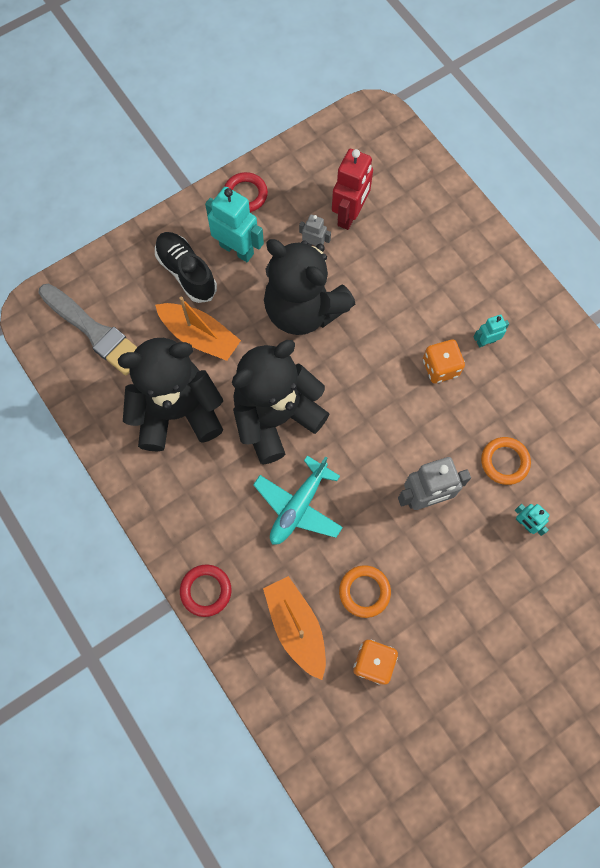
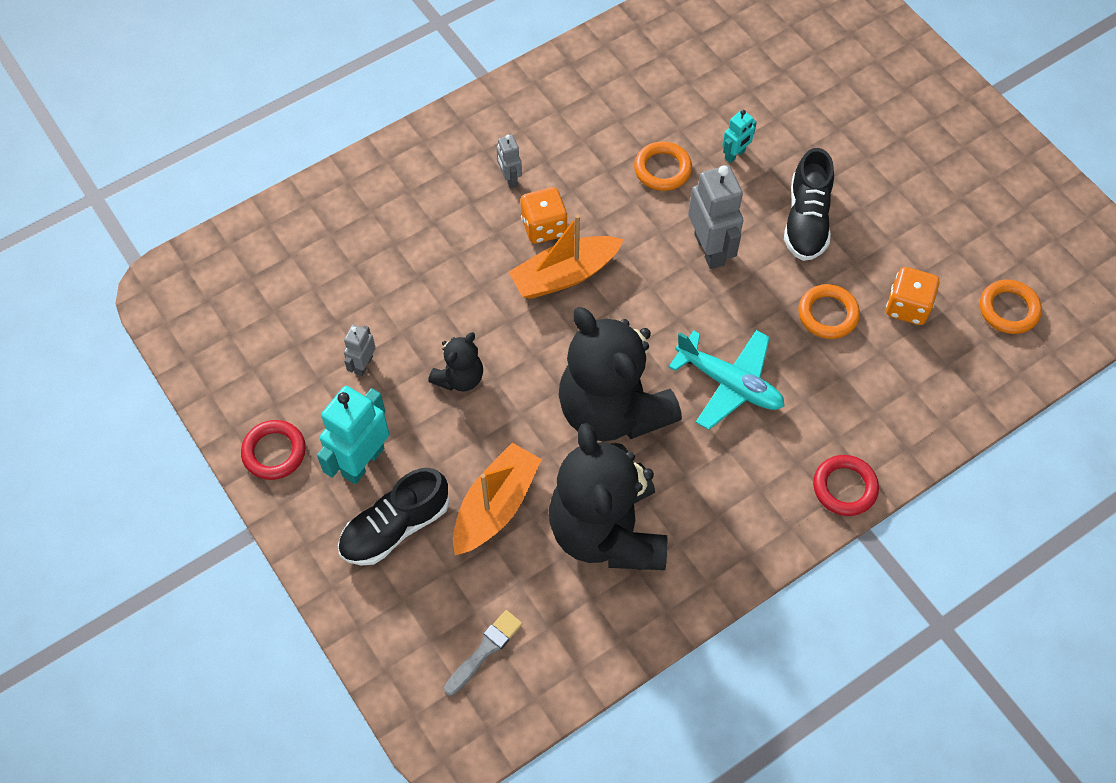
camera: 90 degrees left, 10 degrees down
grey brush [39,284,137,375] -> grey brush [444,610,522,696], size x0.53
orange boat [263,576,326,680] -> orange boat moved to [509,215,624,299]
black teddy bear [264,239,355,335] -> black teddy bear [428,332,483,392], size x0.46
red robot [332,149,373,230] -> none
turquoise robot [474,314,509,347] -> grey robot [497,135,522,189]
none -> black shoe [784,148,834,261]
none -> orange ring [980,280,1042,334]

